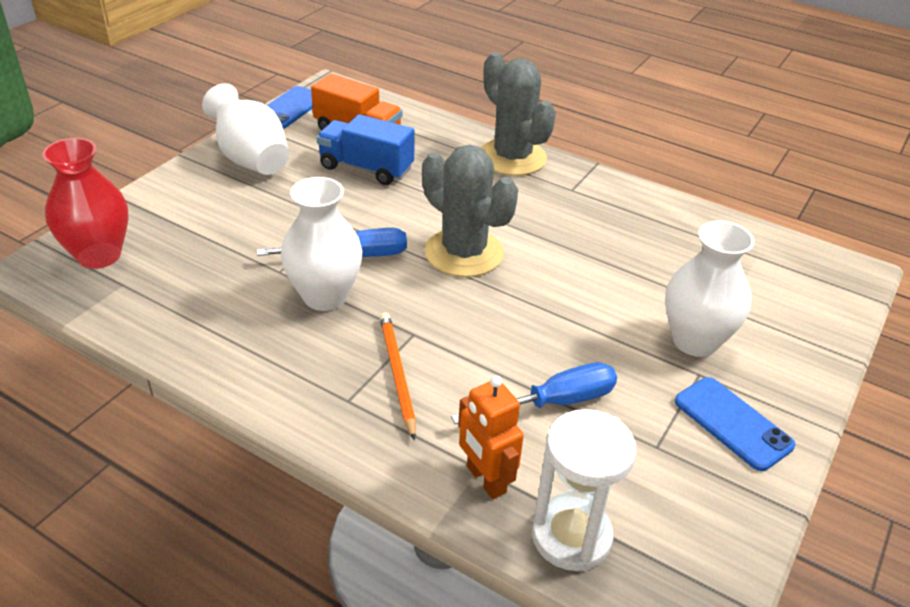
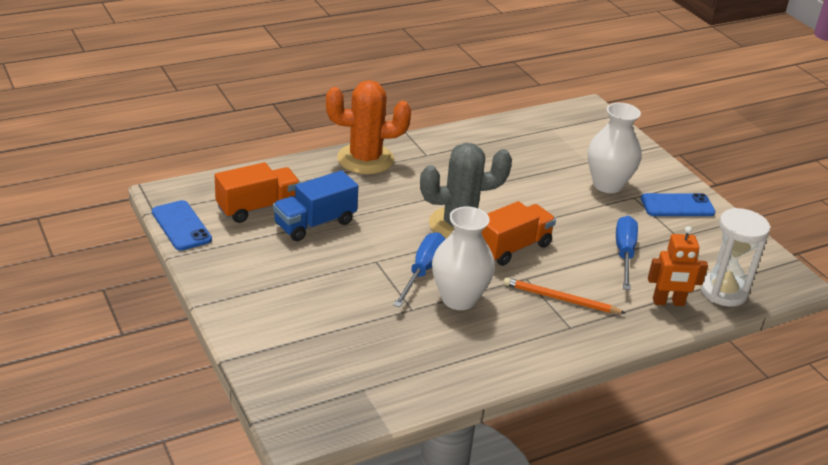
camera: 60 degrees left, 5 degrees down
red vase [42,138,129,269] -> none
white vase [202,83,289,175] -> none
grey cactus [481,52,556,176] -> orange cactus [326,80,411,174]
none -> orange truck [481,201,556,266]

